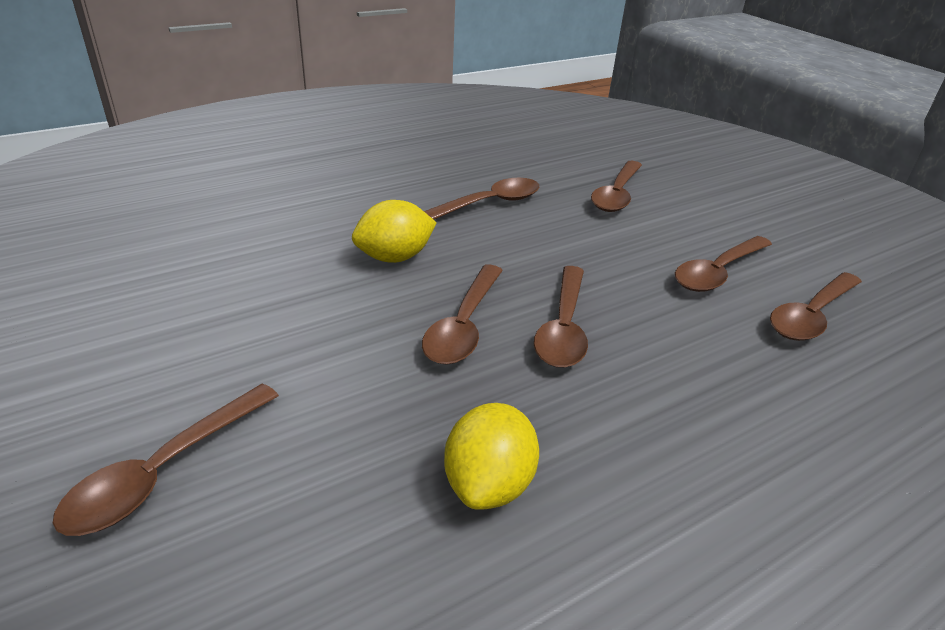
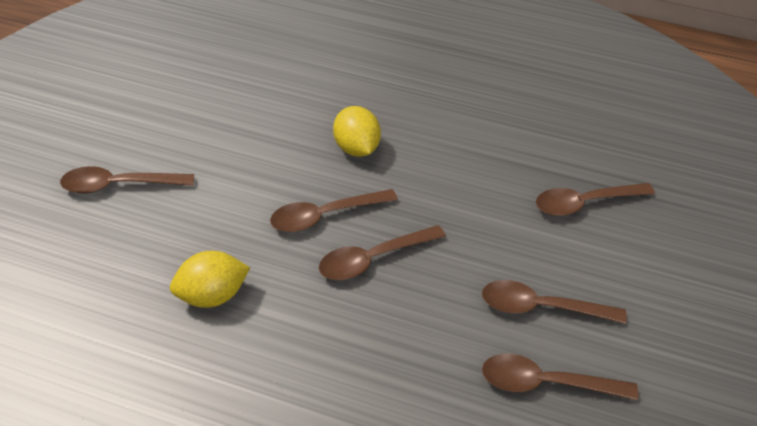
camera: 50 degrees right, 10 degrees up
yellow lemon [352,200,436,263] -> yellow lemon turned 45 degrees clockwise [333,106,381,157]
brown spoon [424,177,539,220] -> none

